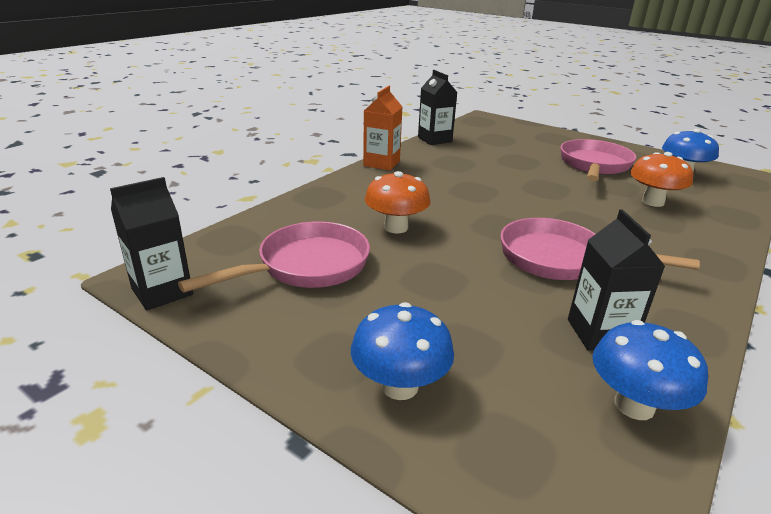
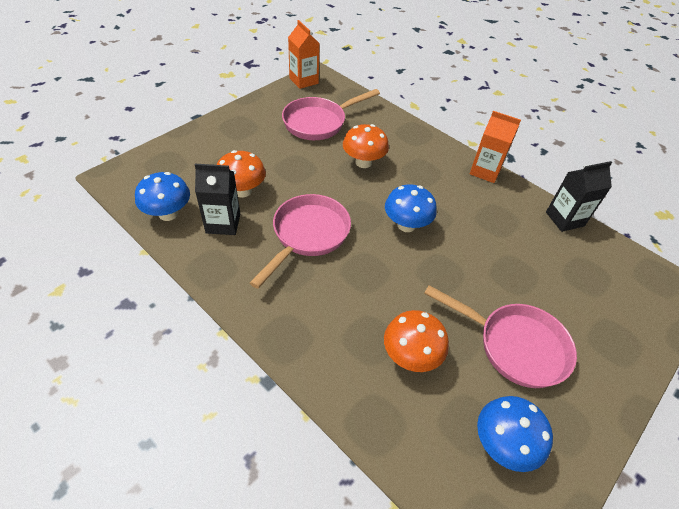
camera: 95 degrees right, 20 degrees up
black carton [110,177,193,310] -> orange carton [288,20,320,89]
pink pan [178,221,370,293] -> pink pan turned 90 degrees clockwise [282,89,380,140]
blue mushroom [351,302,454,400] -> blue mushroom moved to [385,184,437,232]
none -> orange mushroom [217,150,266,197]

